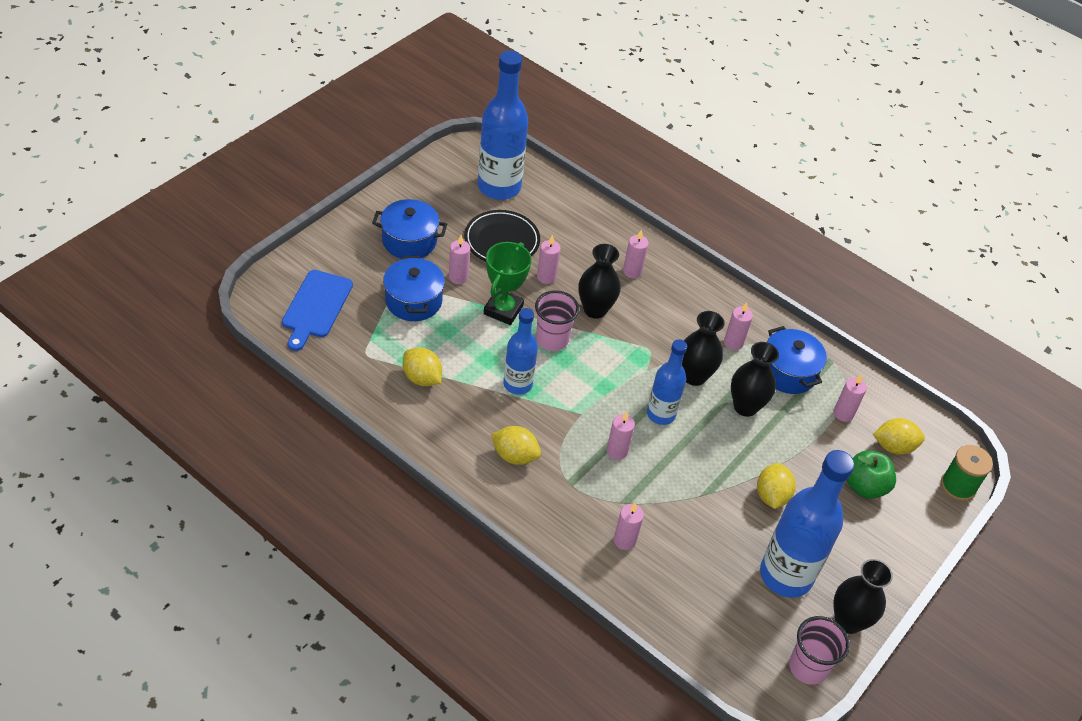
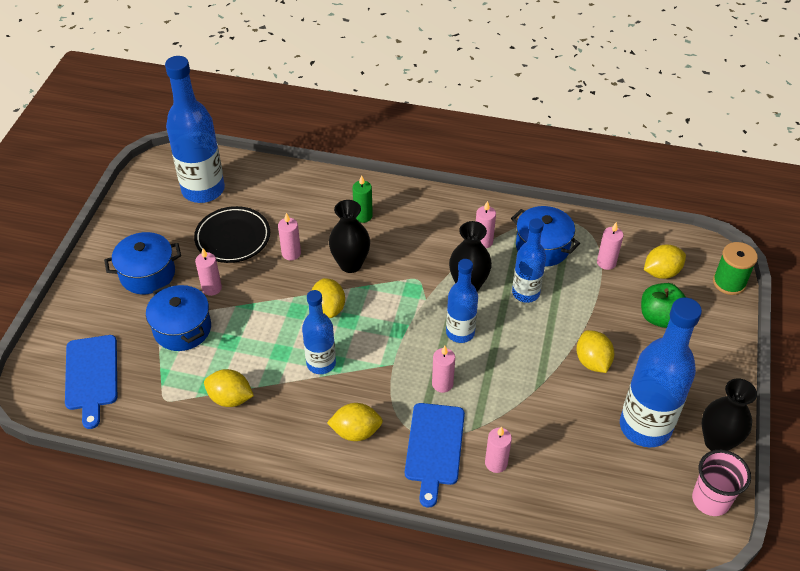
camera: 20 degrees left, 0 degrees up
green trophy [484,242,532,325] -> none
pink cup [535,290,579,351] -> yellow lemon [311,278,345,318]
pink candle [623,230,648,278] -> green candle [352,175,373,223]
black vase [731,342,779,417] -> blue bottle [512,218,546,303]
none -> blue cutting board [405,403,465,507]

